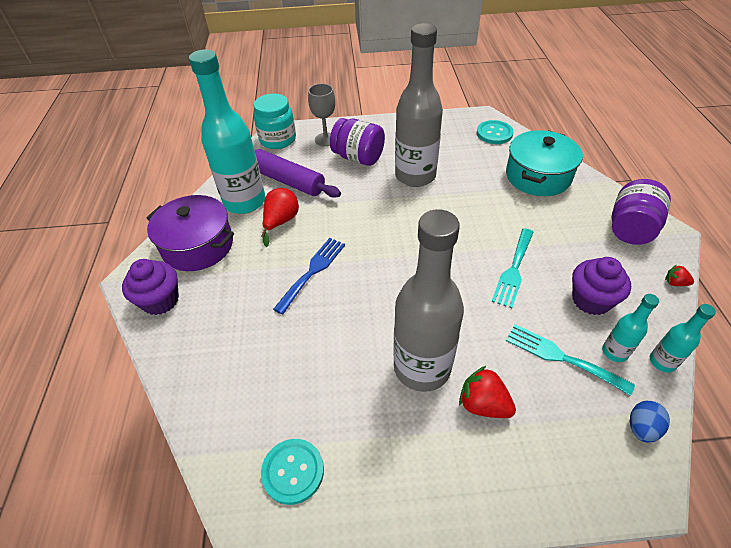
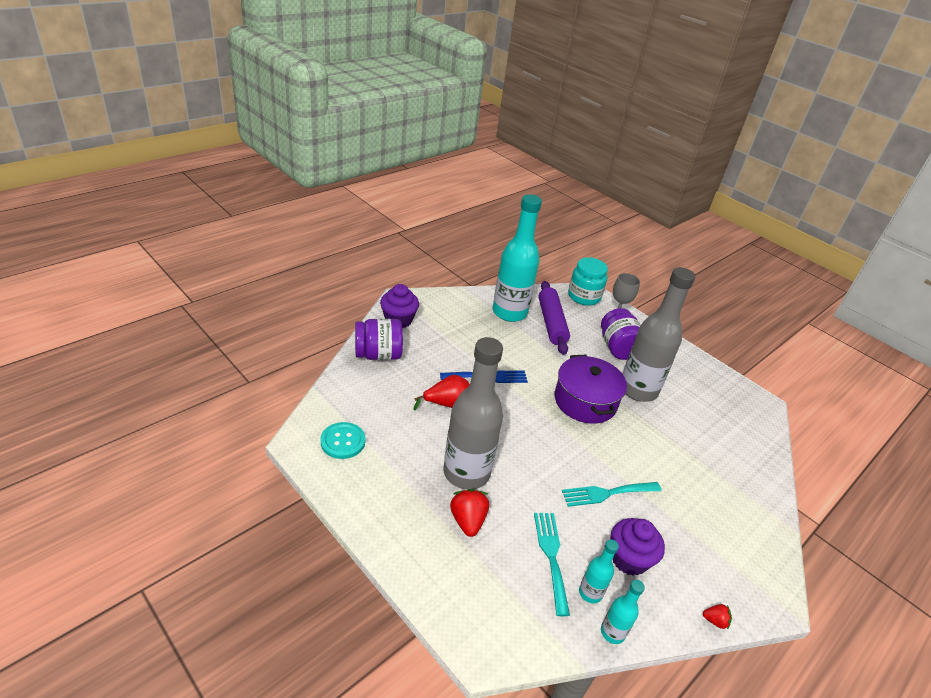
camera: 45 degrees right, 10 degrees down
purple pot [146,195,234,271] -> purple pot moved to [555,355,627,424]
red pear [261,188,299,247] -> red pear moved to [414,375,470,410]
turquoise button [477,120,513,144] -> none
turquoise pot [506,130,583,196] -> none
purple jar [612,179,671,245] -> purple jar moved to [355,319,403,360]
blue egg [630,401,670,443] -> none
red strawberry [665,264,694,286] -> red strawberry turned 120 degrees clockwise [703,604,732,630]

